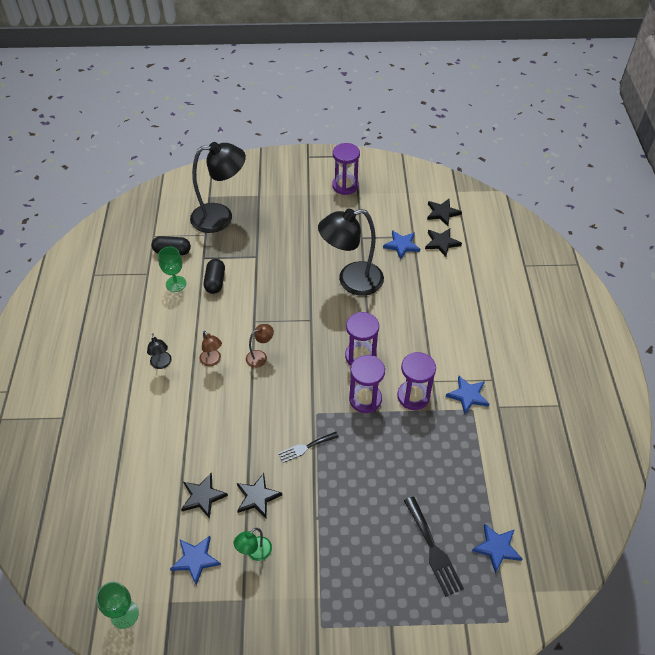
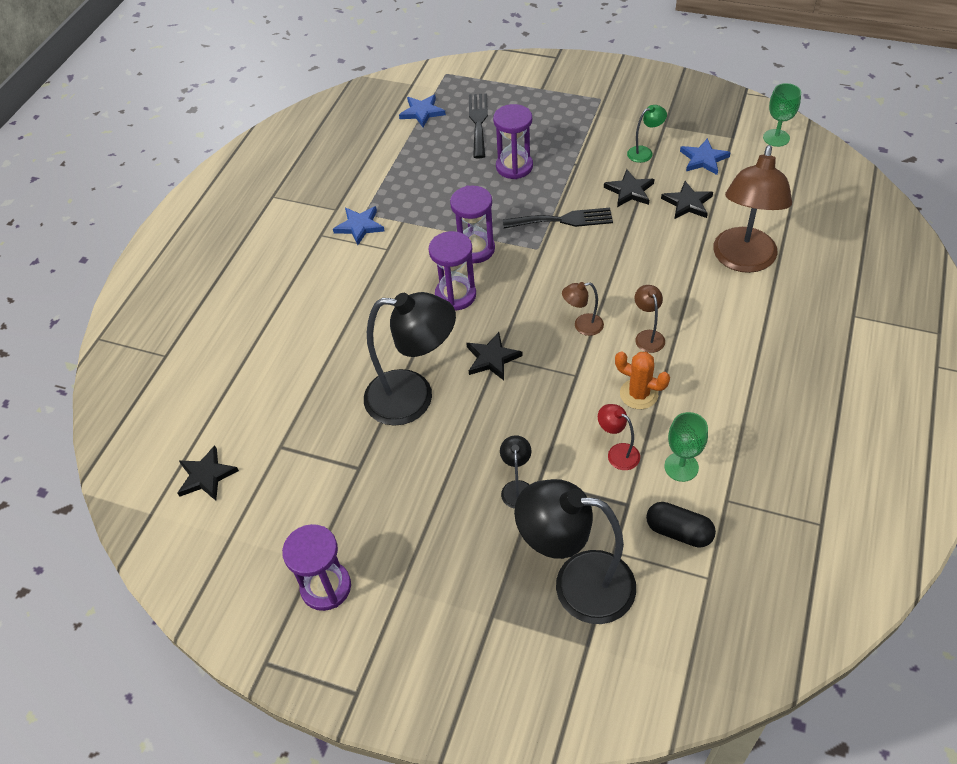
camera: 155 degrees left, 0 degrees up
black lamp [147,333,172,369] -> black lamp moved to [500,435,532,509]
black capsule [204,259,225,294] -> red lamp [598,404,640,470]
black fork [278,432,339,463] -> black fork [503,208,613,228], size x1.52
blue star [383,230,420,260] -> none
purple hourglass [397,352,436,410] -> purple hourglass moved to [493,104,533,179]
black star [425,228,462,257] -> black star moved to [466,332,522,380]
none -> orange cactus [615,351,670,409]
none -> brown lamp [713,145,792,273]

